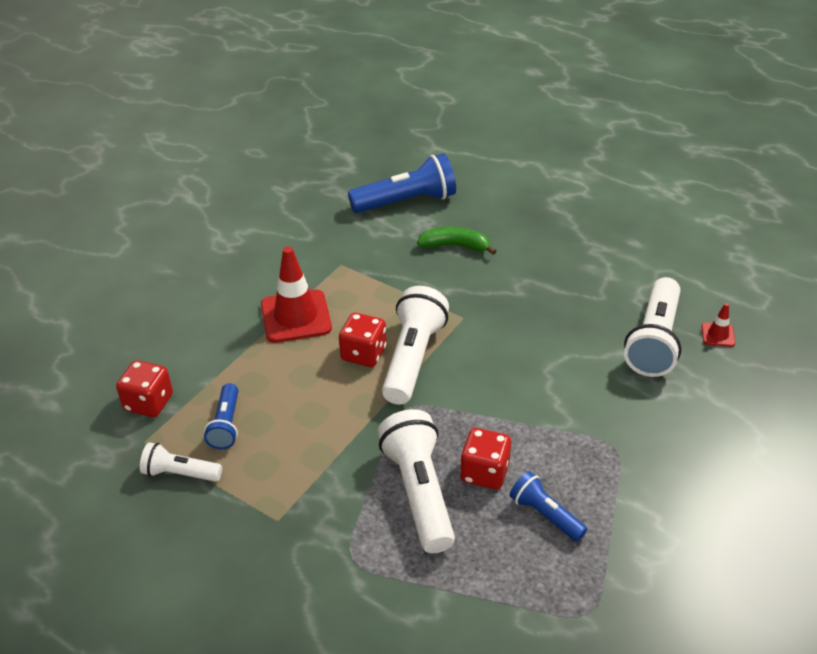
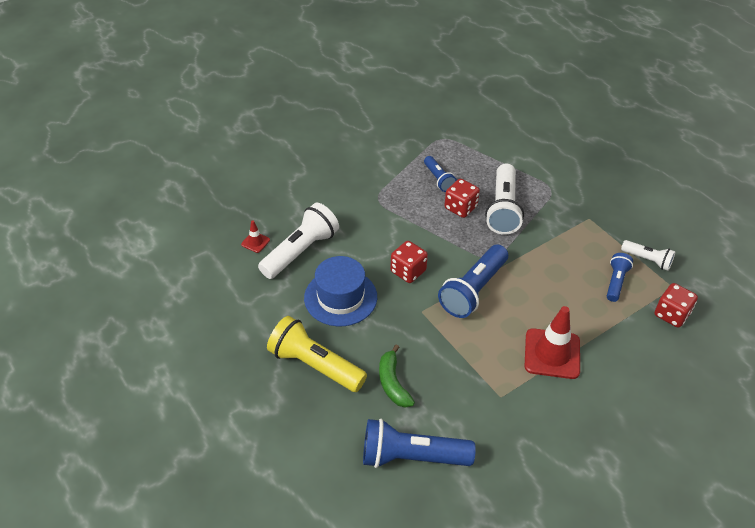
camera: 160 degrees left, 5 degrees up
red dice [339,313,387,367] -> red dice moved to [390,241,428,283]
white flashlight [382,286,449,405] -> blue flashlight [438,245,508,318]
green banana [417,227,497,255] -> green banana turned 45 degrees clockwise [379,345,415,408]
none -> yellow flashlight [267,316,367,392]
none -> blue hat [304,256,377,327]

